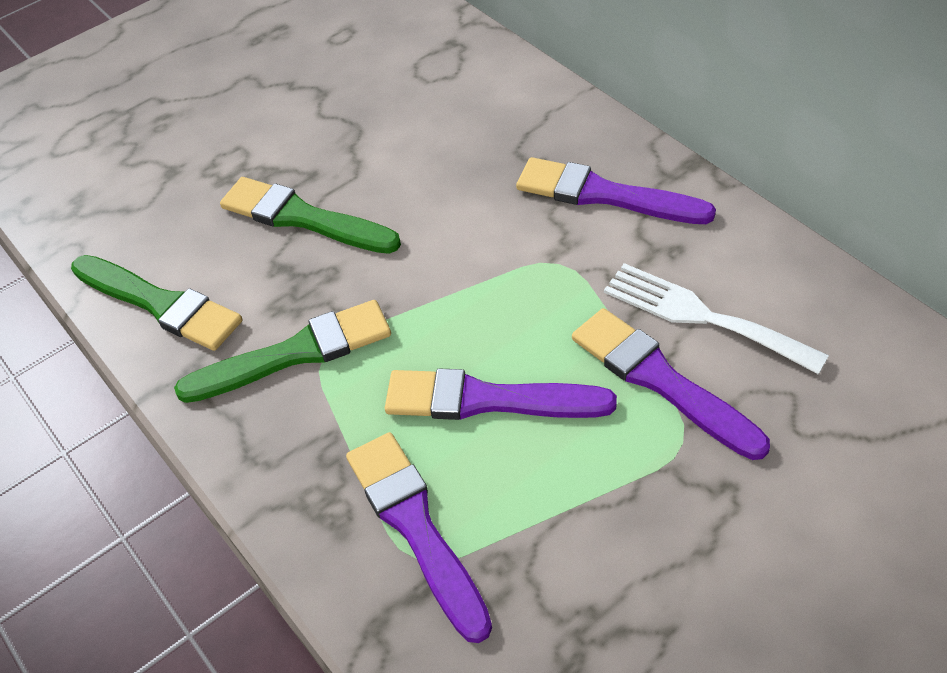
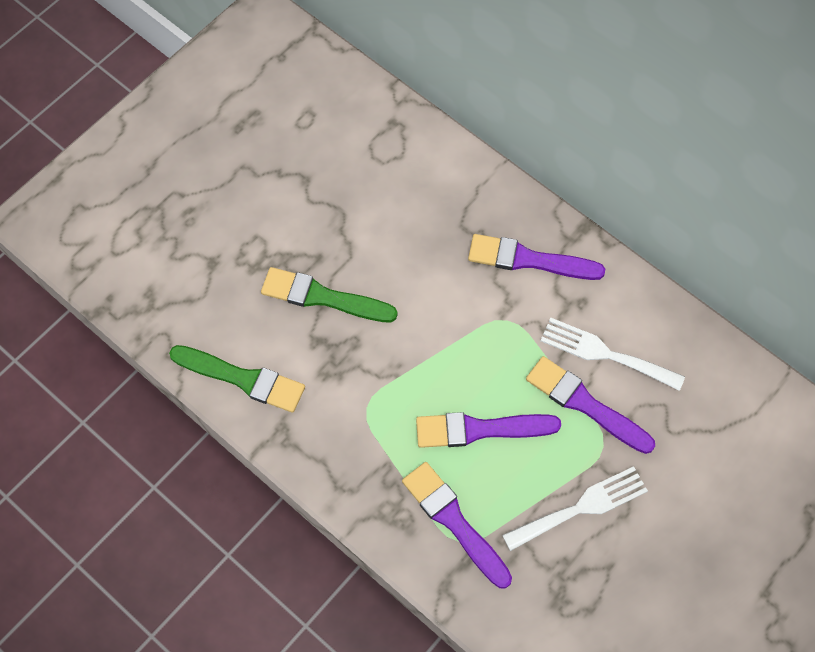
camera: 15 degrees left, 15 degrees up
green brush [174,300,391,403] -> none
none -> white fork [502,466,648,551]

